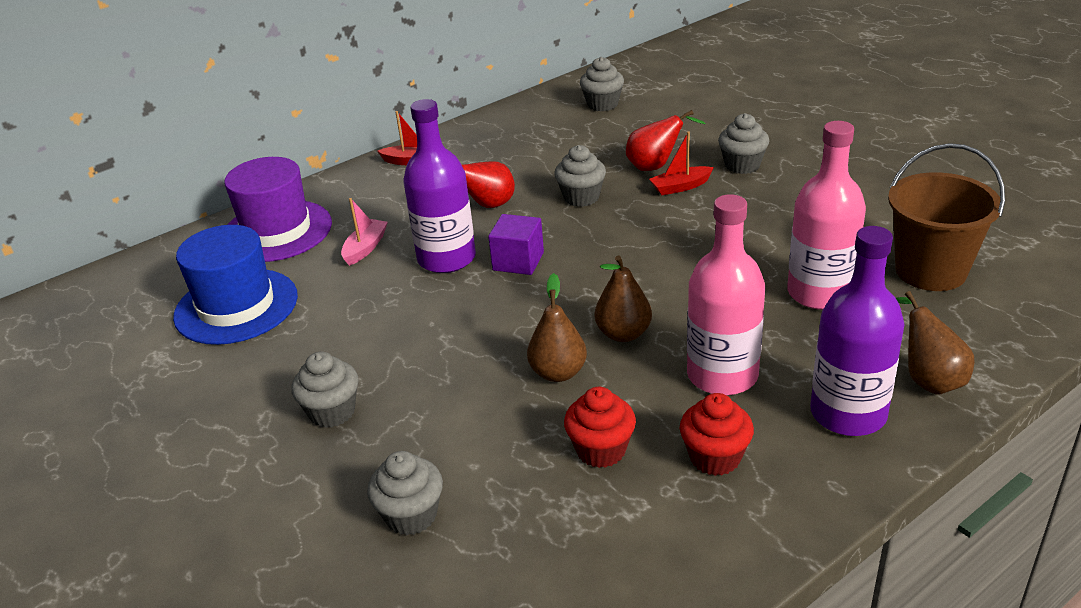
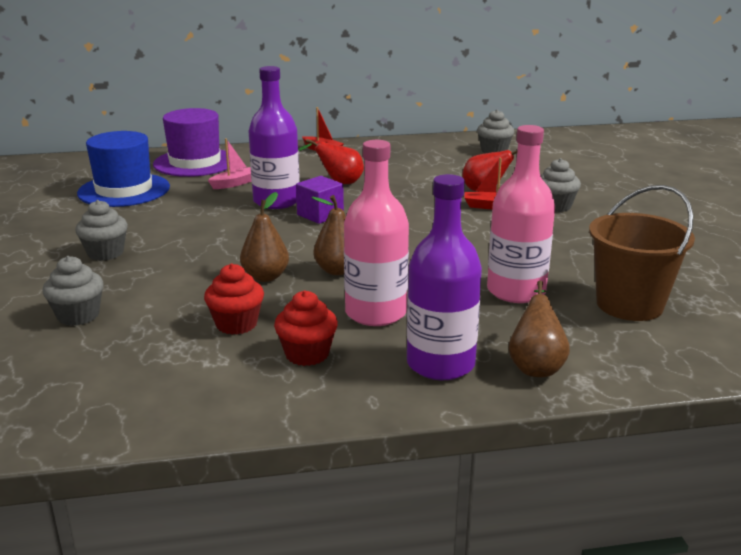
camera: 25 degrees right, 10 degrees down
grey cupcake [554,145,606,207] -> none

